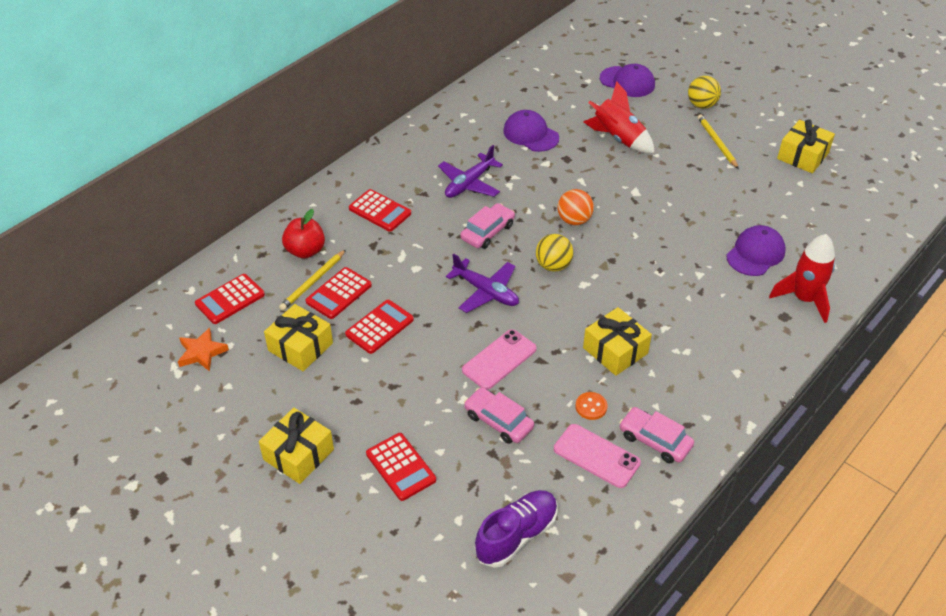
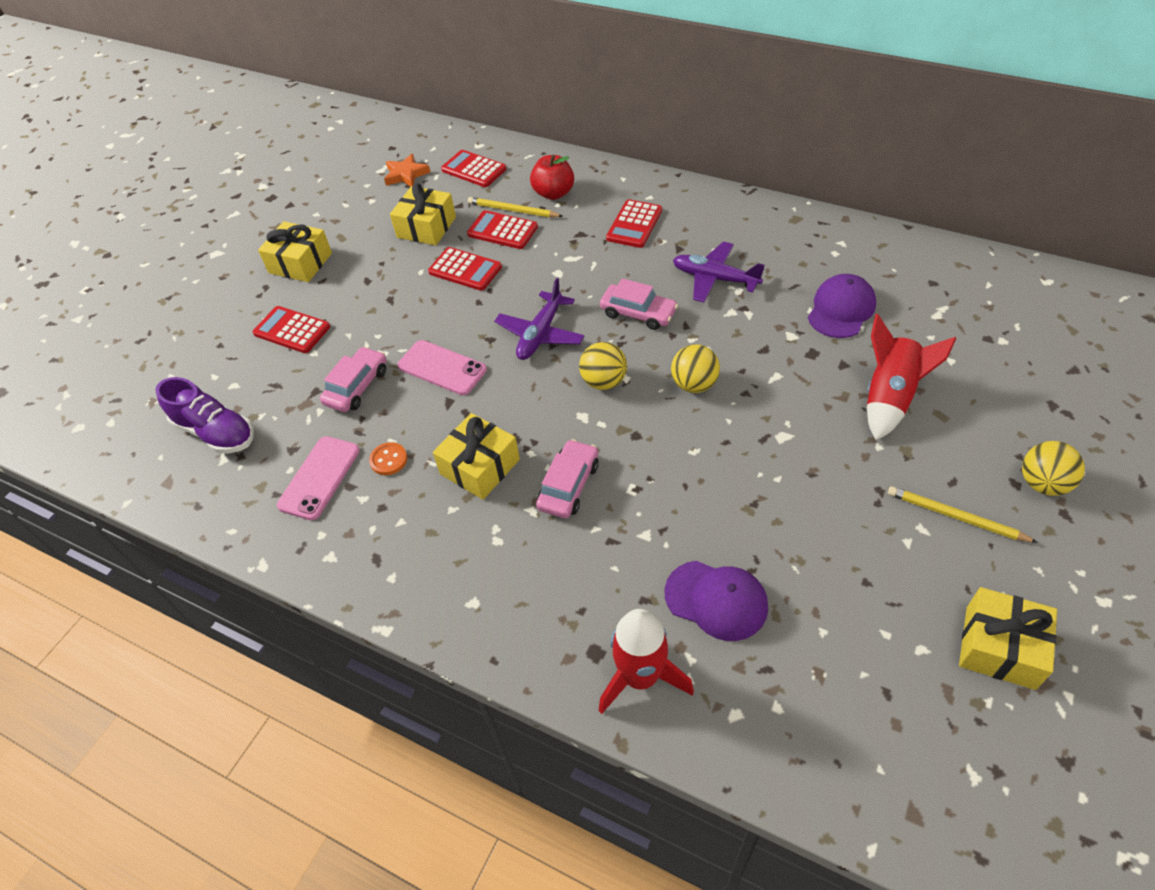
camera: 80 degrees right, 5 degrees up
red calculator [366,433,436,501] -> red calculator turned 75 degrees clockwise [253,306,330,353]
orange ball [558,189,594,225] -> yellow ball [671,344,720,393]
purple cap [600,64,655,97] -> none
pink car [619,407,694,463] -> pink car moved to [536,439,599,518]
yellow pencil [698,114,739,169] -> yellow pencil turned 120 degrees counterclockwise [888,486,1038,543]

